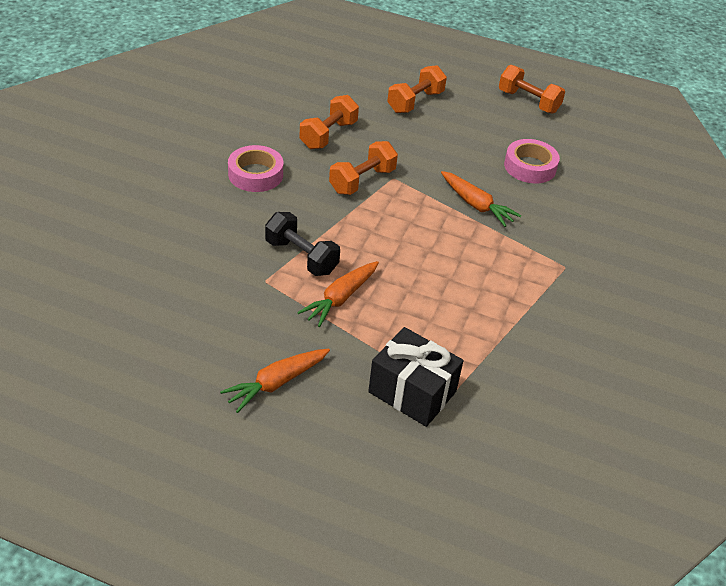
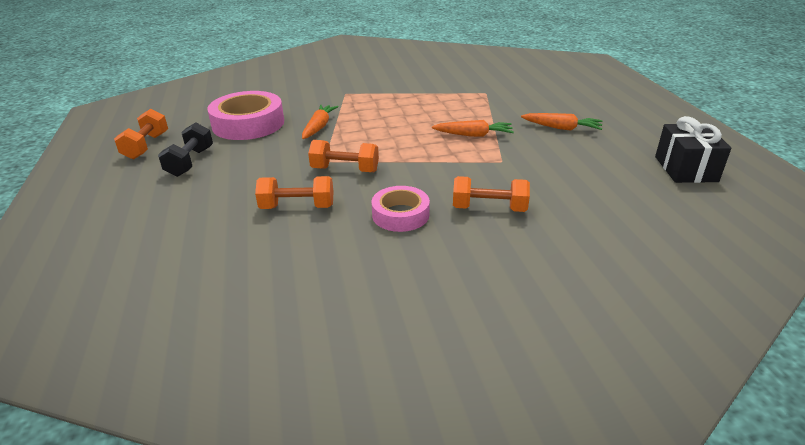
camera: 120 degrees left, 10 degrees down
black dumbbell [265,212,340,276] -> black dumbbell moved to [158,122,213,177]
black gift [368,327,463,427] -> black gift moved to [655,116,731,183]
orange dumbbell [387,65,447,113] -> orange dumbbell moved to [453,176,530,212]
pink tape [504,139,560,183] -> pink tape [207,91,284,140], size x1.64

